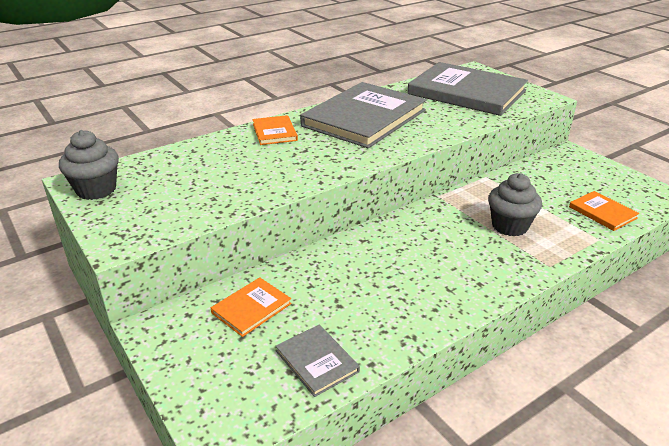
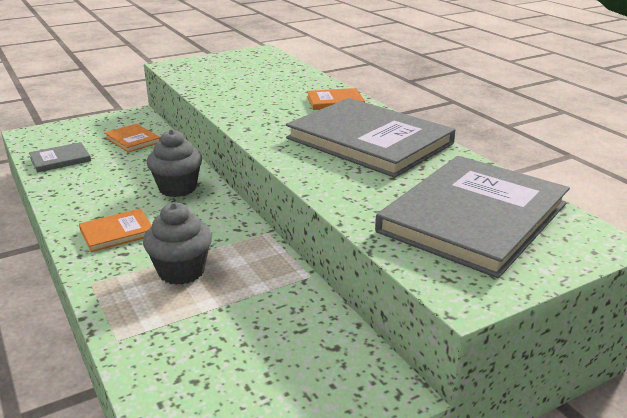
camera: 95 degrees right, 5 degrees down
grey cupcake [59,130,119,200] -> grey cupcake moved to [147,129,202,197]
orange book [569,191,639,231] -> orange book moved to [79,209,152,252]

